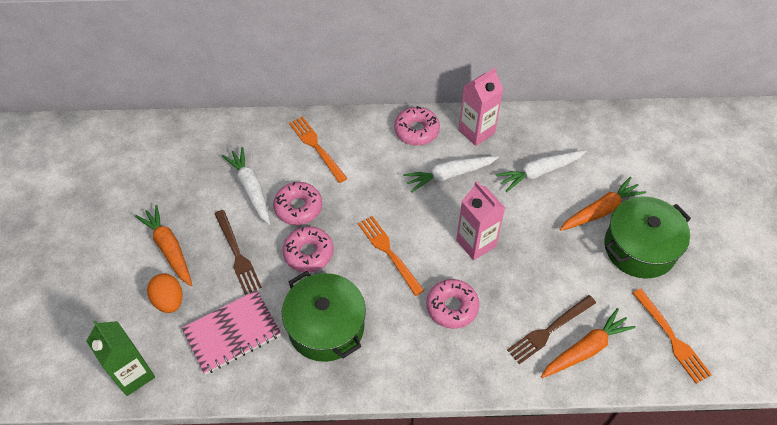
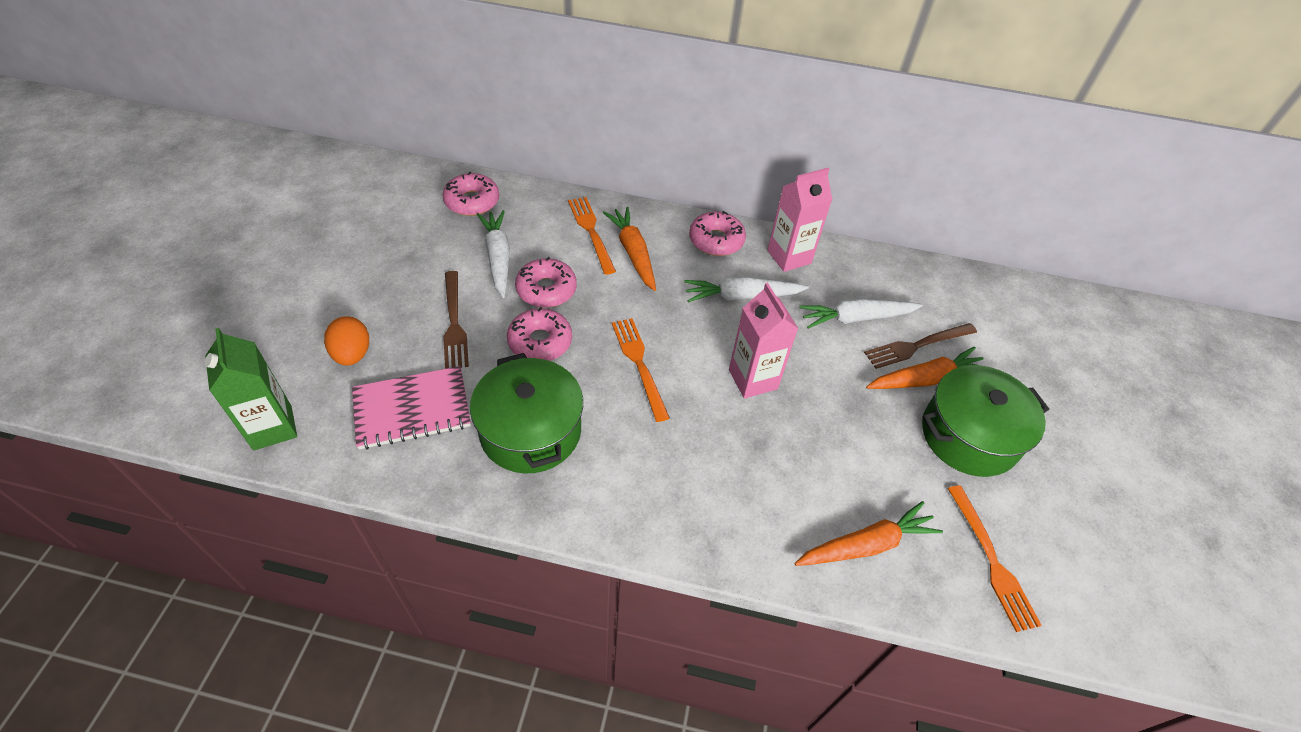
camera: 10 degrees right, 5 degrees down
orange carrot [135,205,192,286] -> orange carrot moved to [603,207,656,291]
pink donut [426,279,479,329] -> pink donut moved to [442,172,499,216]
brown fork [507,295,596,364] -> brown fork moved to [864,323,977,369]

